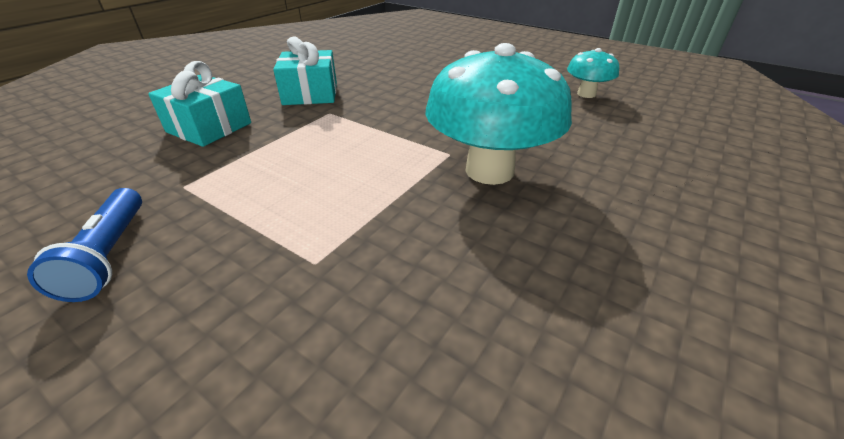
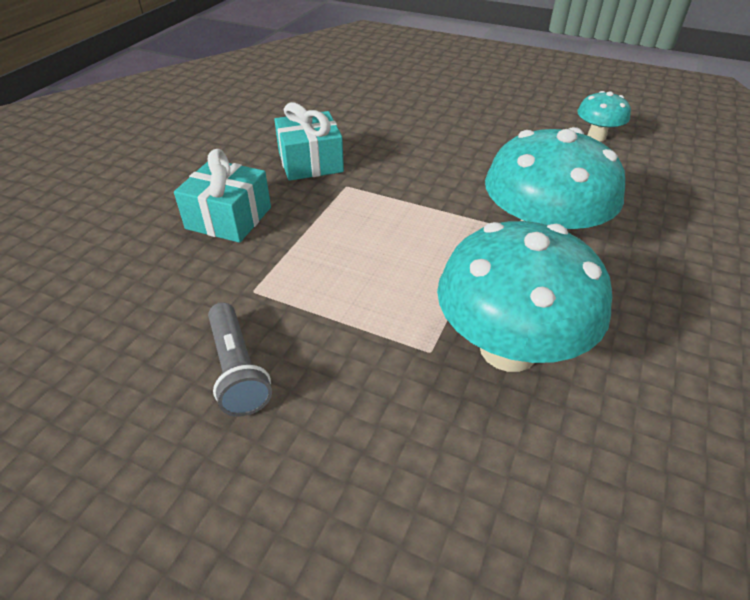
camera: 10 degrees left, 5 degrees up
blue flashlight [27,188,142,302] -> grey flashlight [208,302,272,417]
none -> turquoise mushroom [437,221,612,372]

